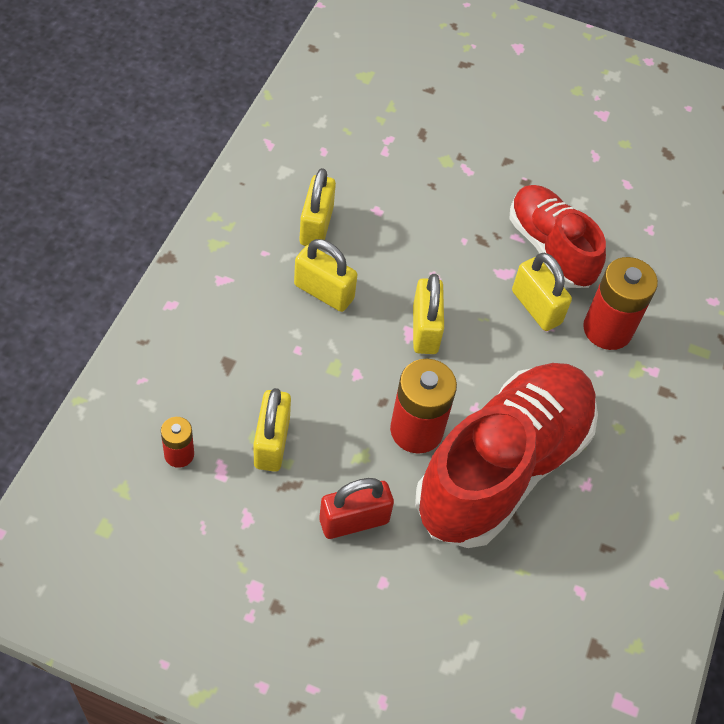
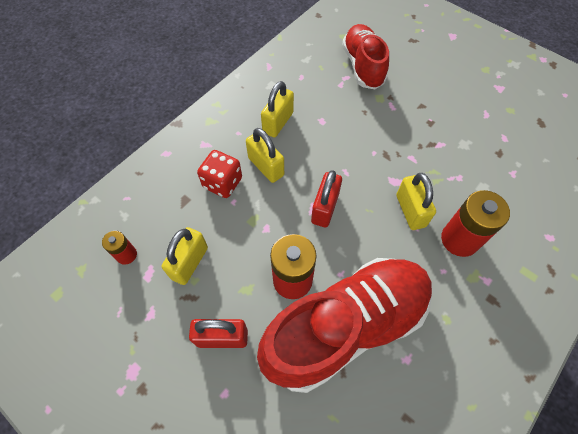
camera: 25 degrees right, 5 degrees up
yellow padlock [413,274,444,354] -> red padlock [311,170,342,227]
red shoe [509,185,606,288] -> red shoe moved to [342,24,389,89]
none -> red dice [197,150,242,198]

